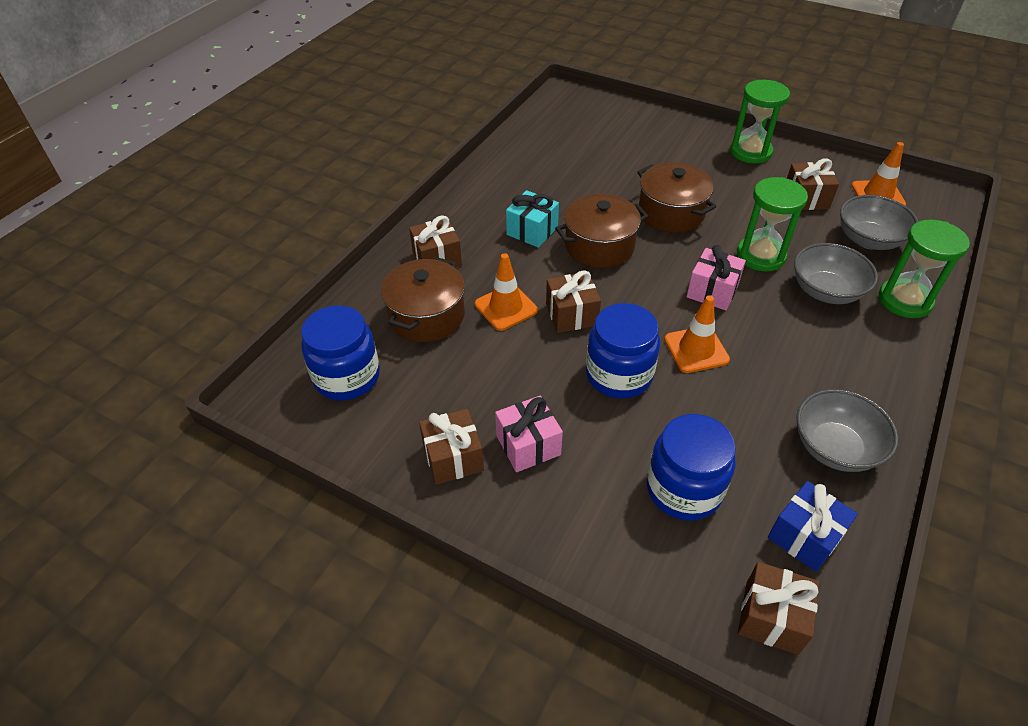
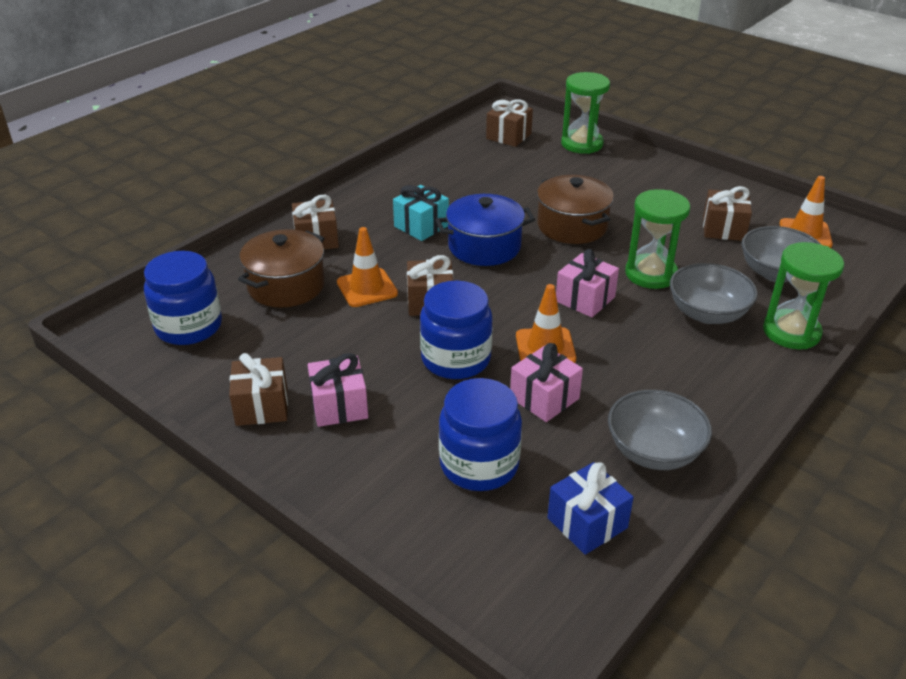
camera: 10 degrees right, 10 degrees down
brown pot [555,194,648,268] -> blue pot [436,194,535,266]
green hourglass [730,80,790,163] -> green hourglass moved to [561,72,610,154]
brown gift [738,562,819,655] -> brown gift moved to [486,99,533,147]
none -> pink gift [510,343,583,422]

